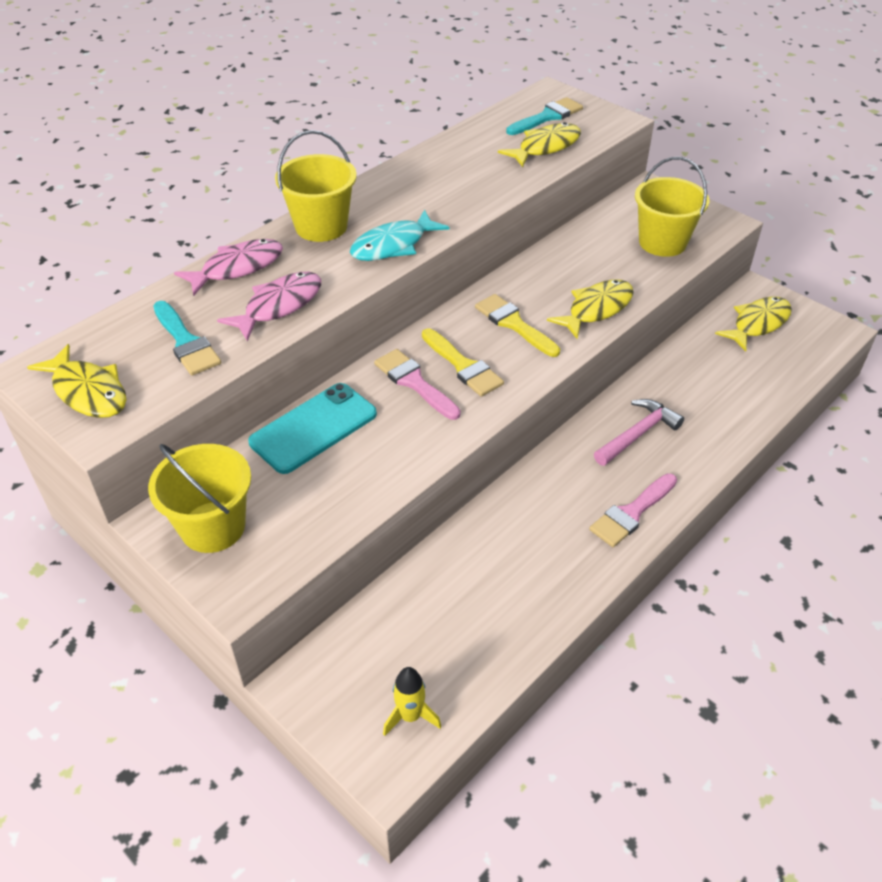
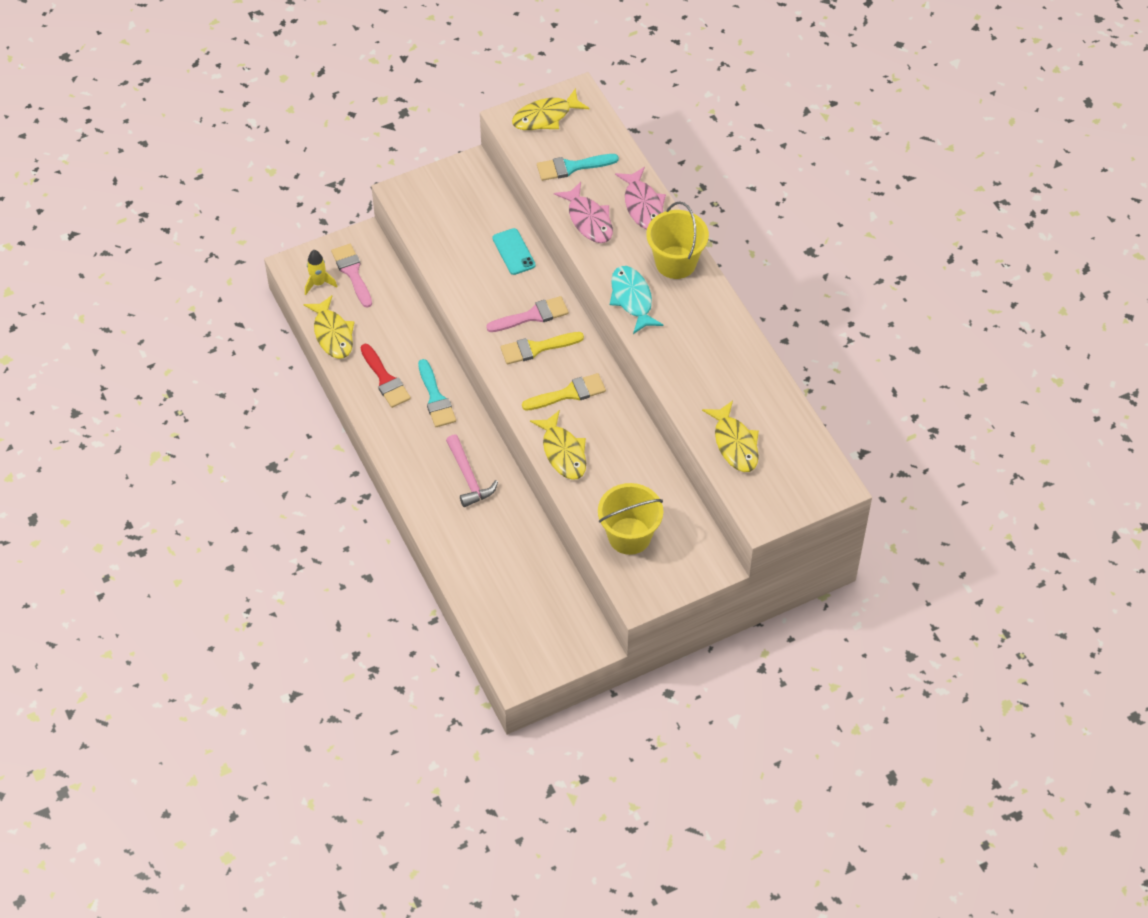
camera: 110 degrees right, 10 degrees up
yellow bucket [148,444,251,553] -> none
turquoise phone [248,383,377,474] -> turquoise phone [492,228,536,275], size x0.64
turquoise brush [506,97,583,135] -> turquoise brush moved to [418,359,456,427]
pink brush [589,473,677,547] -> pink brush moved to [331,244,372,308]
yellow fish [715,297,792,352] -> yellow fish moved to [304,295,355,359]
none -> red brush [360,344,411,408]

